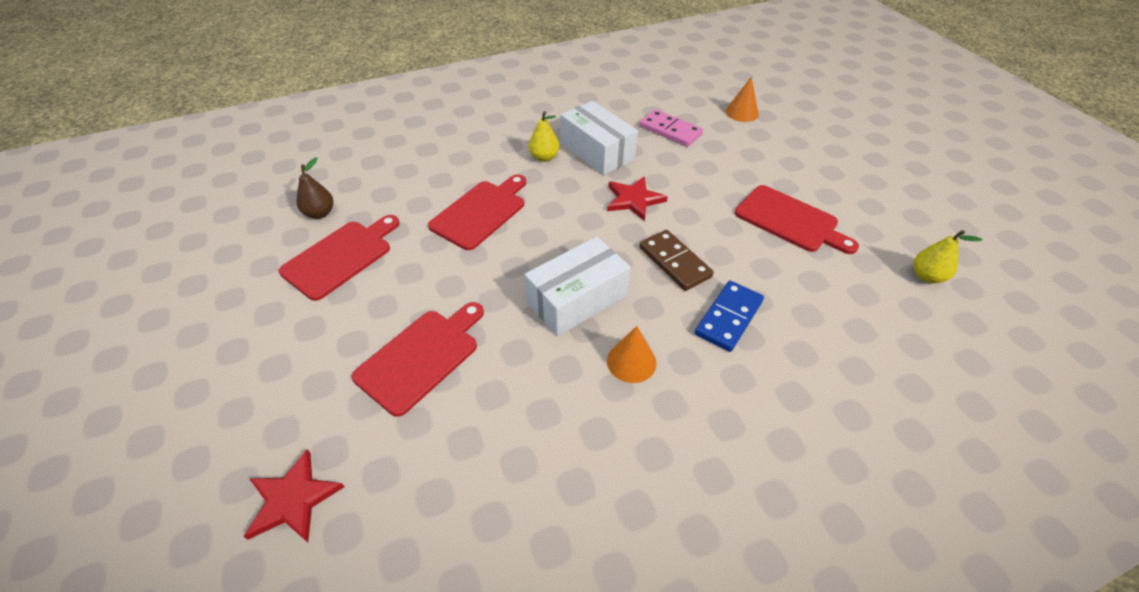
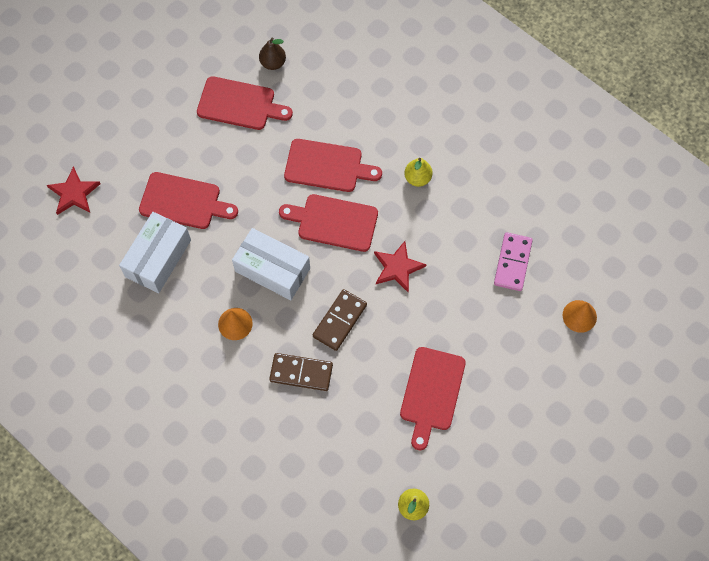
camera: 65 degrees right, 20 degrees up
white box [560,101,638,175] -> white box moved to [119,212,191,293]
blue domino [695,281,764,352] -> brown domino [269,353,333,391]
none -> red cutting board [279,194,378,252]

